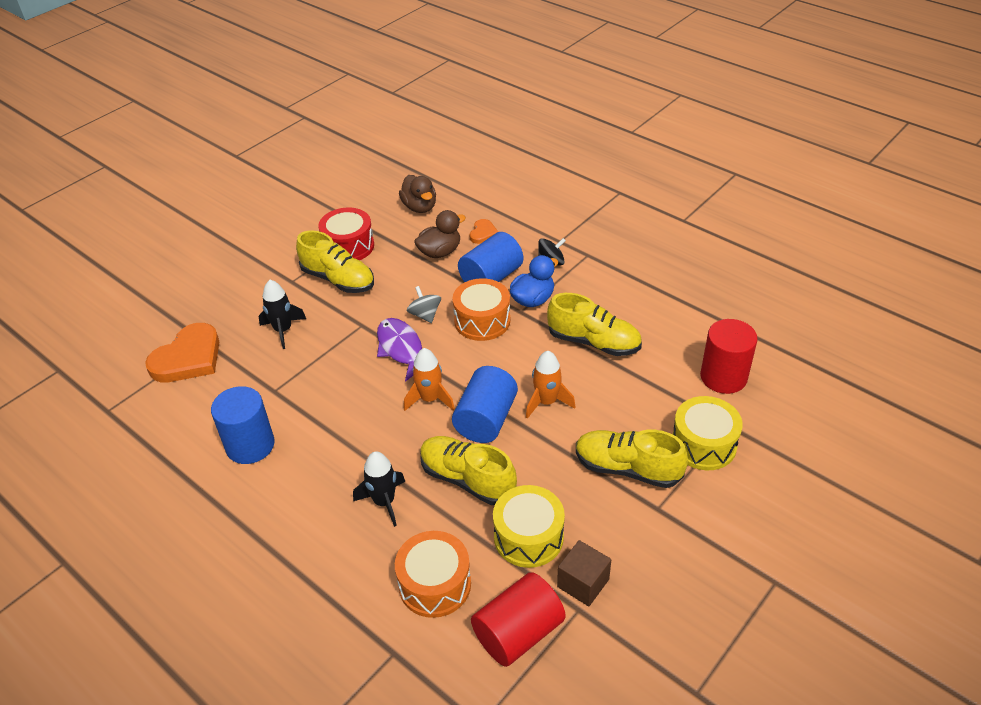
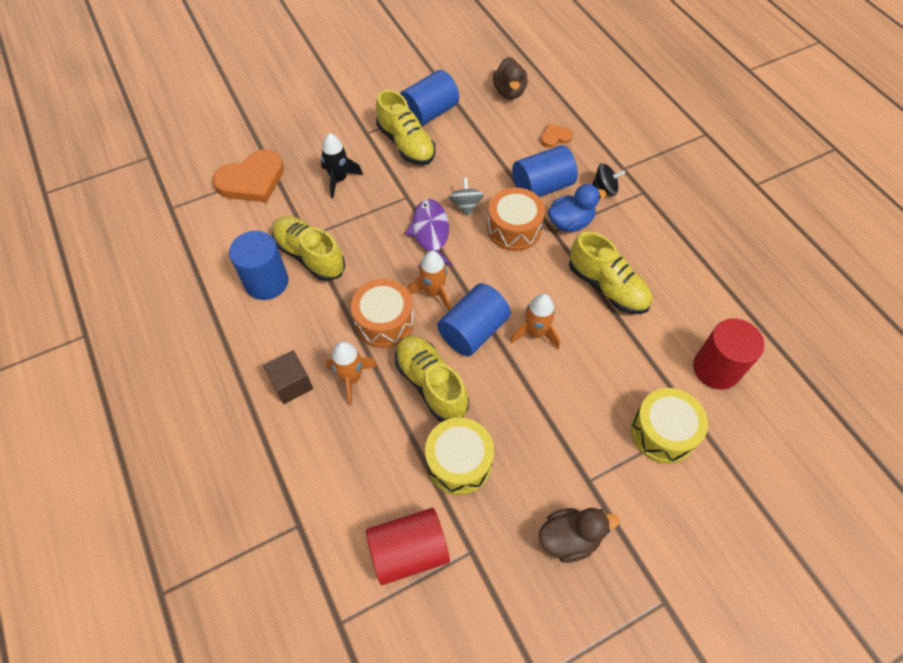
camera: 20 degrees right, 15 degrees up
red drum [319,208,374,260] -> blue cylinder [400,70,459,126]
black rocket [353,451,405,527] -> orange rocket [326,341,378,406]
orange drum [395,531,471,618] -> orange drum moved to [351,279,414,348]
brown duck [414,210,466,258] -> brown duck moved to [539,508,619,563]
orange heart [470,219,498,244] -> orange heart turned 150 degrees counterclockwise [541,124,573,148]
brown cube [557,540,611,606] -> brown cube moved to [263,350,313,404]
yellow shoe [576,430,688,488] -> yellow shoe moved to [272,216,345,281]

